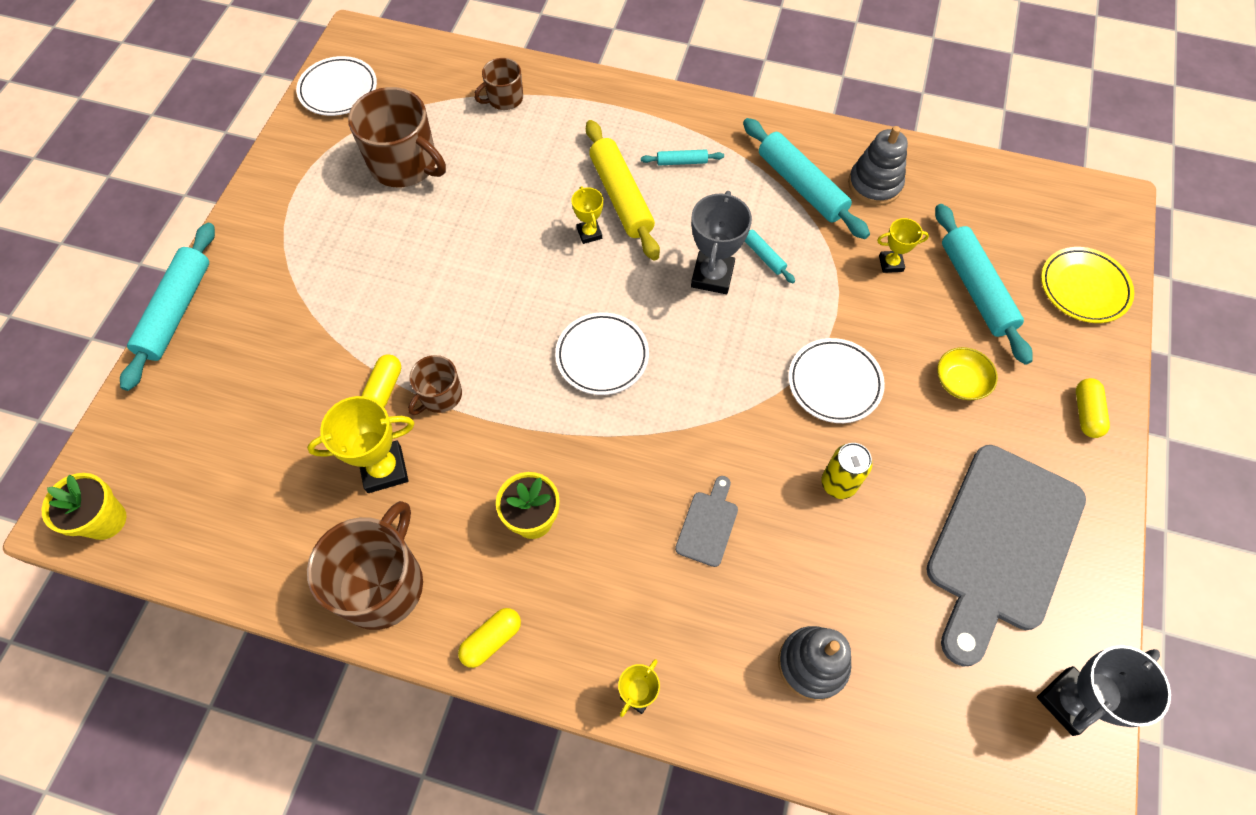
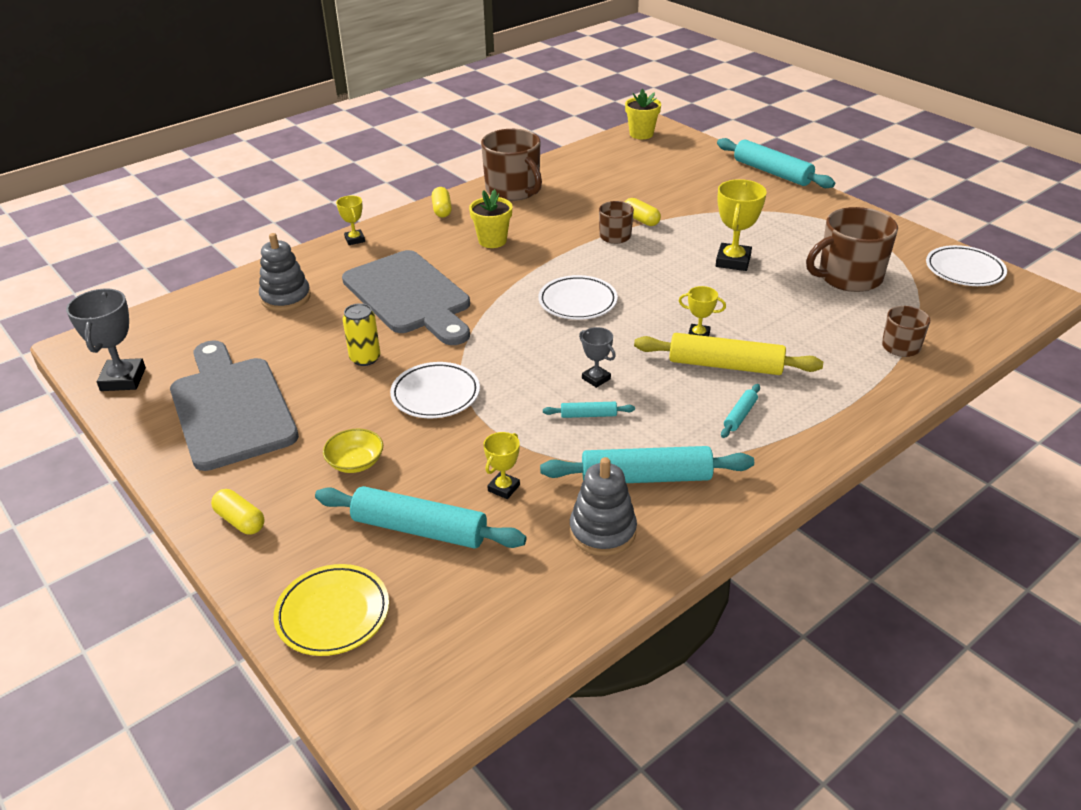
camera: 125 degrees right, 25 degrees down
yellow trophy [307,396,415,493] -> yellow trophy moved to [716,179,767,271]
grey cutting board [675,476,738,567] -> grey cutting board [342,250,470,345], size x2.42
grey trophy [691,191,752,294] -> grey trophy [579,327,616,388], size x0.57

